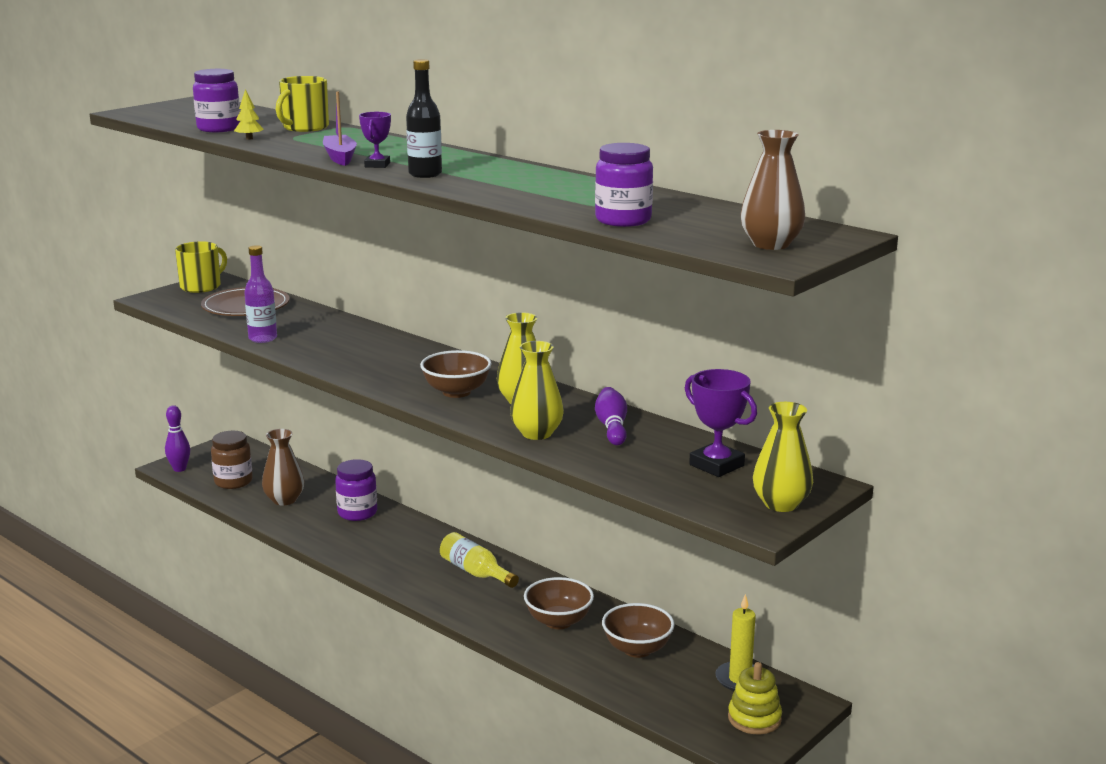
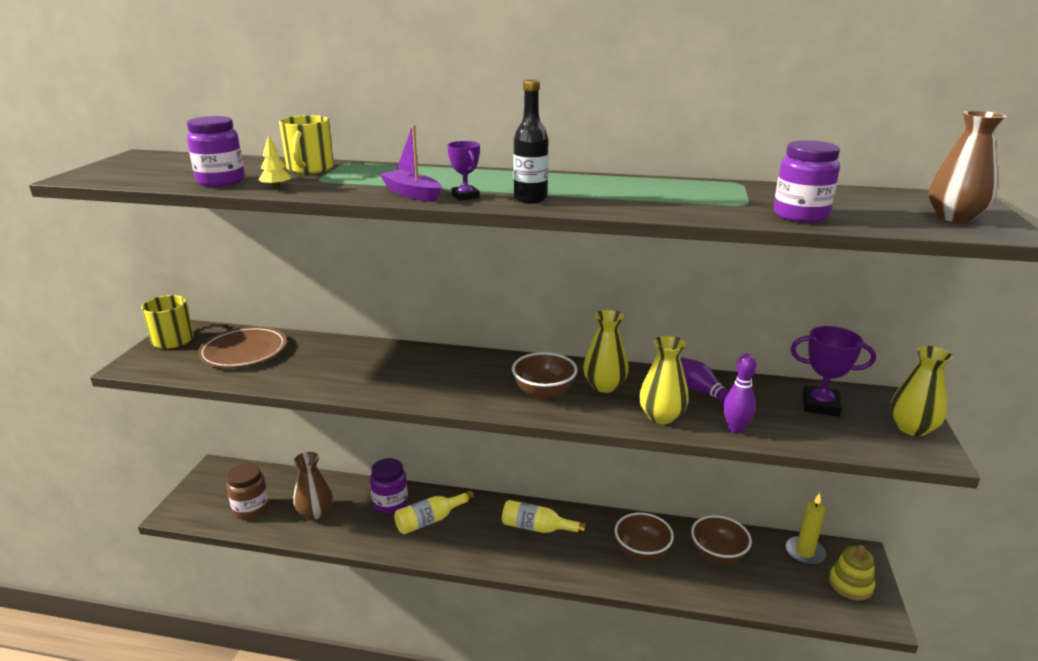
camera: 30 degrees left, 5 degrees up
purple bowling pin [165,405,190,472] -> purple bowling pin moved to [723,354,756,434]
purple bottle [244,245,277,343] -> none
none -> yellow bottle [394,490,475,534]

